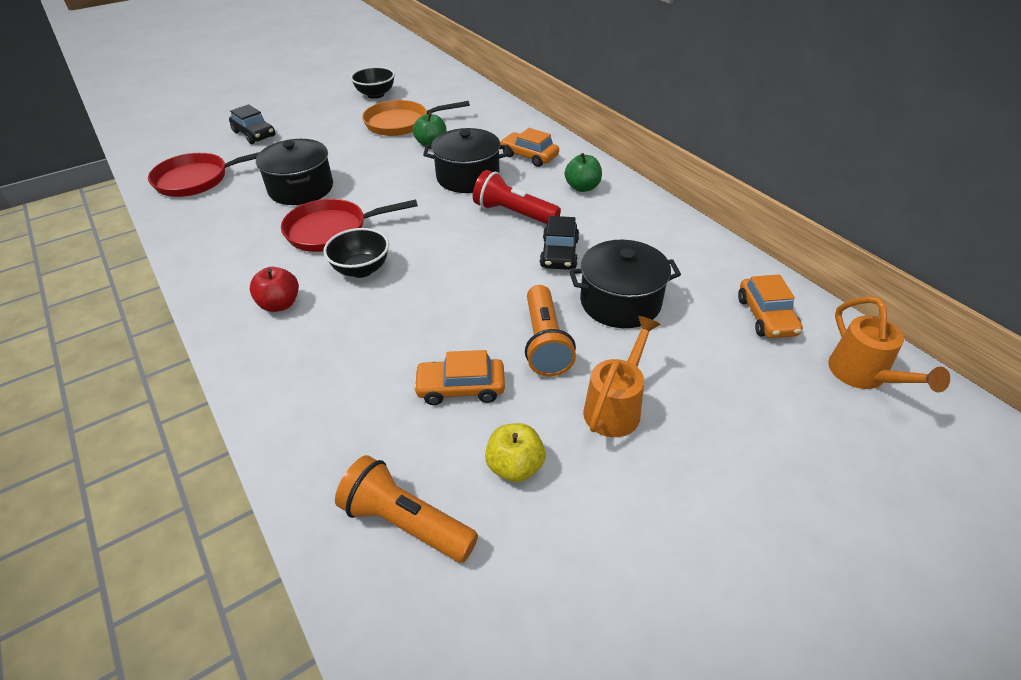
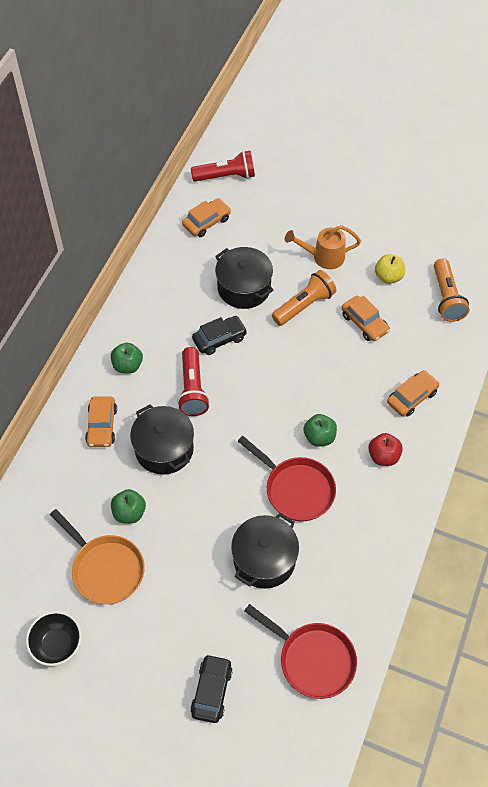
camera: 125 degrees left, 15 degrees up
black bowl [323,228,389,278] -> green apple [303,414,337,447]
orange watering can [828,296,950,392] -> red flashlight [191,151,255,182]
none -> orange car [387,370,439,417]

